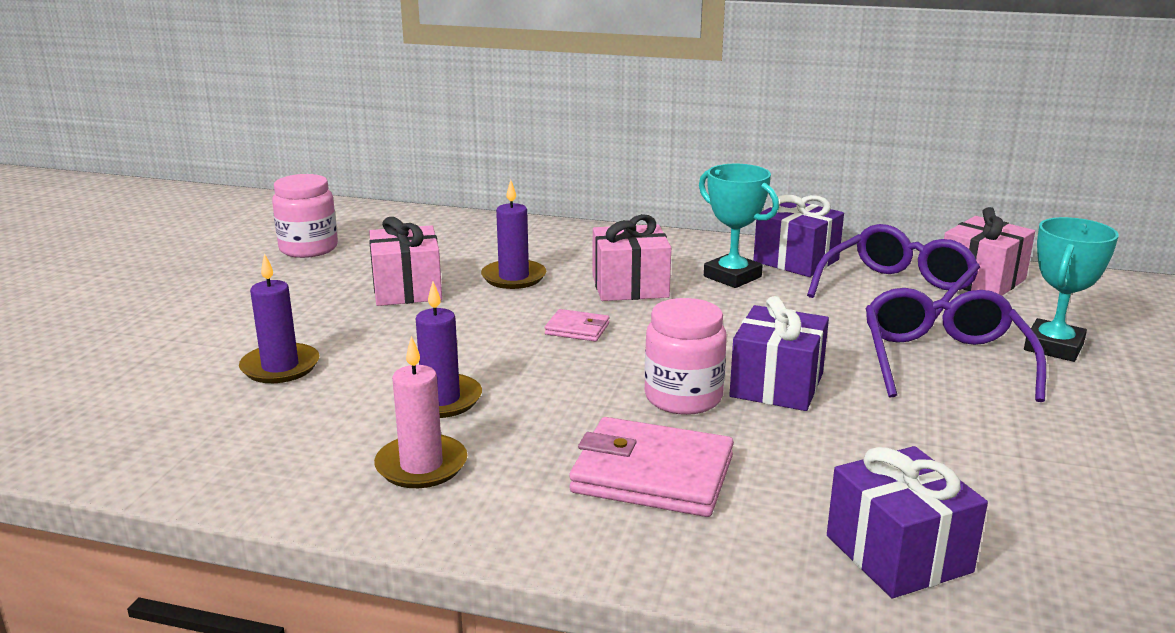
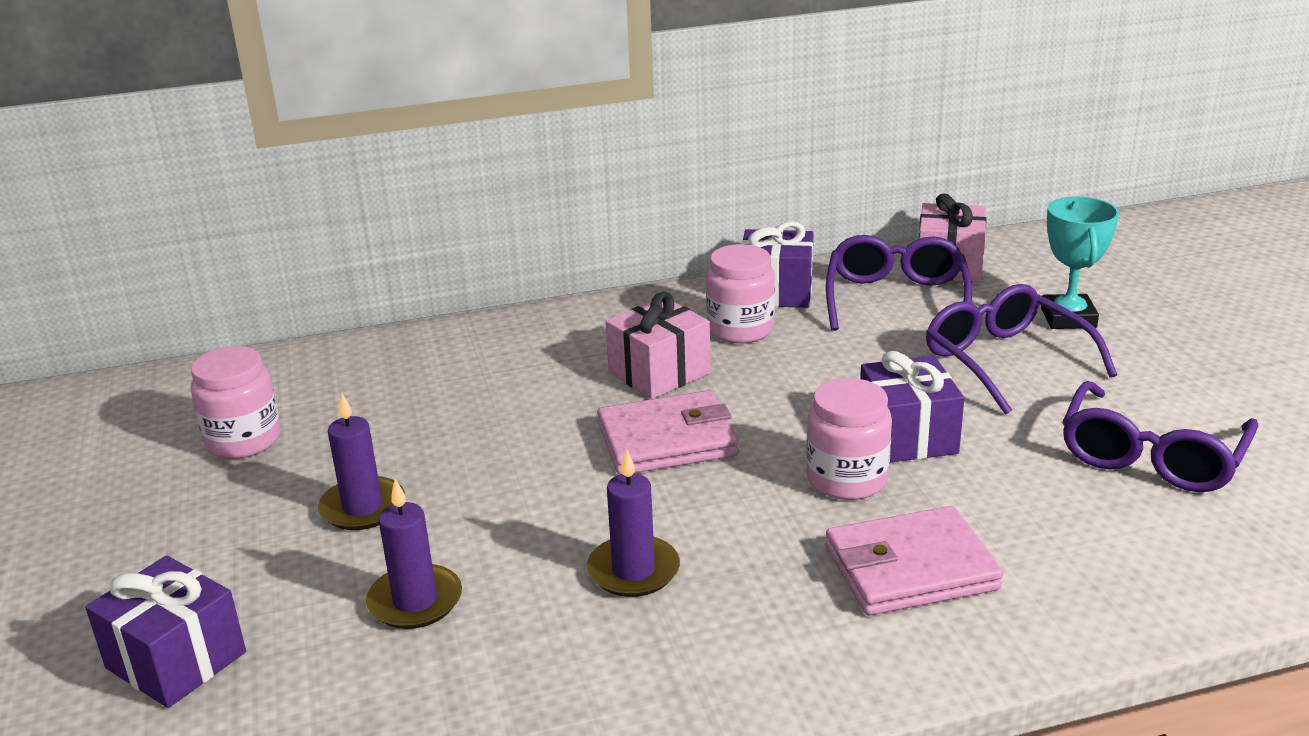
camera: 30 degrees left, 5 degrees up
pink gift [369,217,442,306] -> none
pink candle [374,336,467,488] -> none
purple candle [481,180,546,289] -> purple candle moved to [318,393,405,530]
pink wallet [545,309,609,341] -> pink wallet [597,390,738,475], size x2.00
turquoise trophy [699,164,779,288] -> pink jar [706,244,775,343]
purple gift [827,446,988,598] -> purple gift moved to [85,555,246,708]
none -> purple glasses [1062,381,1258,492]

